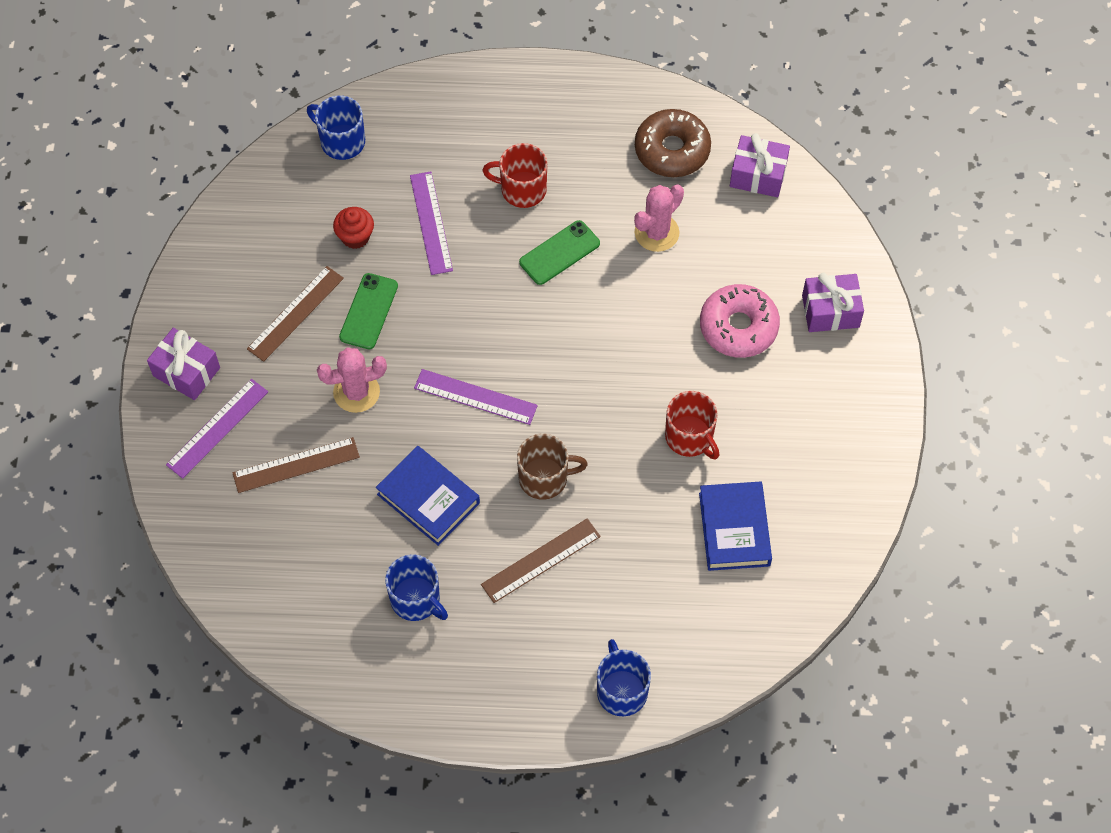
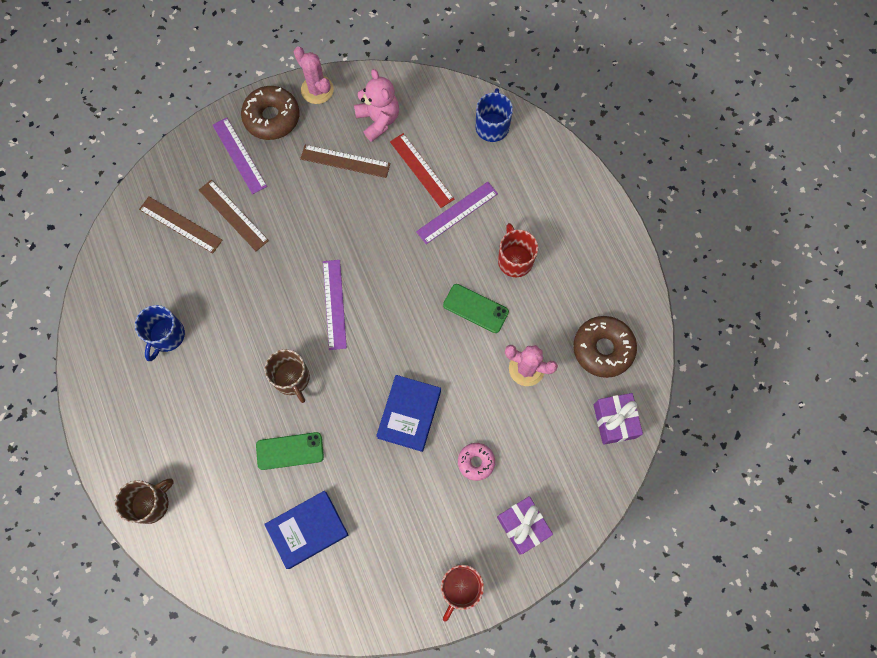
camera: 65 degrees right, 10 degrees up
purple gift [147,328,220,400] -> brown donut [241,86,299,140]
purple ruler [166,379,268,479] -> purple ruler turned 45 degrees clockwise [213,117,267,194]
pink cactus [317,347,387,413] -> pink cactus moved to [294,47,334,104]
red cupcake [333,207,374,249] -> red ruler [390,133,454,208]
green phone [339,273,398,349] -> green phone moved to [256,432,324,470]
blue book [376,446,480,546] -> blue book moved to [376,375,441,452]
brown ruler [481,518,601,603] -> brown ruler moved to [139,197,223,253]
blue mug [597,639,651,716] -> brown mug [115,478,174,524]
red mug [665,391,719,459] -> red mug moved to [441,565,484,622]
pink donut [700,284,780,358] -> pink donut [458,443,495,481], size x0.58
none -> pink teddy bear [354,69,399,142]

